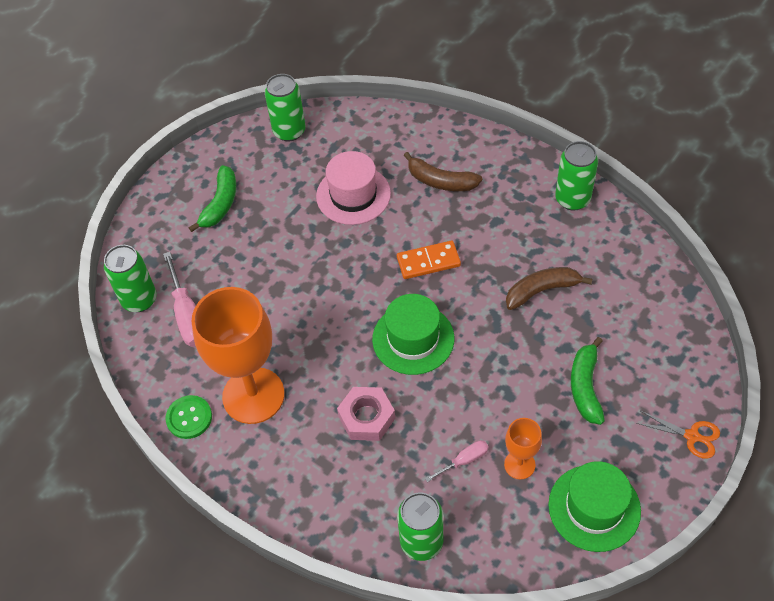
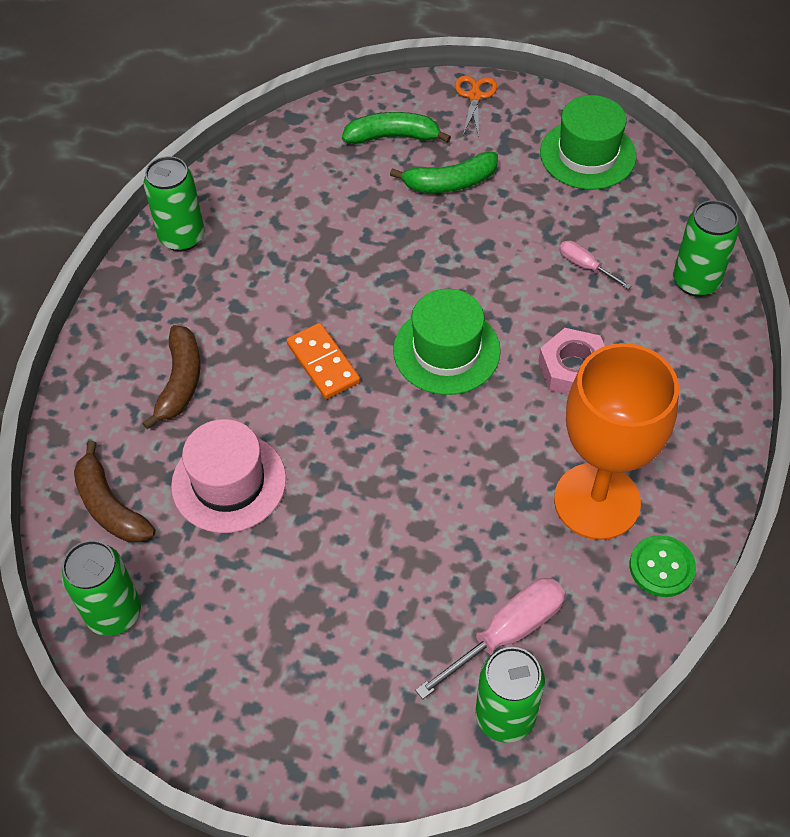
camera: 110 degrees left, 0 degrees up
green banana [189,165,236,232] -> green banana moved to [342,112,451,144]
orange goblet [504,418,542,479] -> none
brown banana [506,267,592,310] -> brown banana moved to [74,441,155,542]

